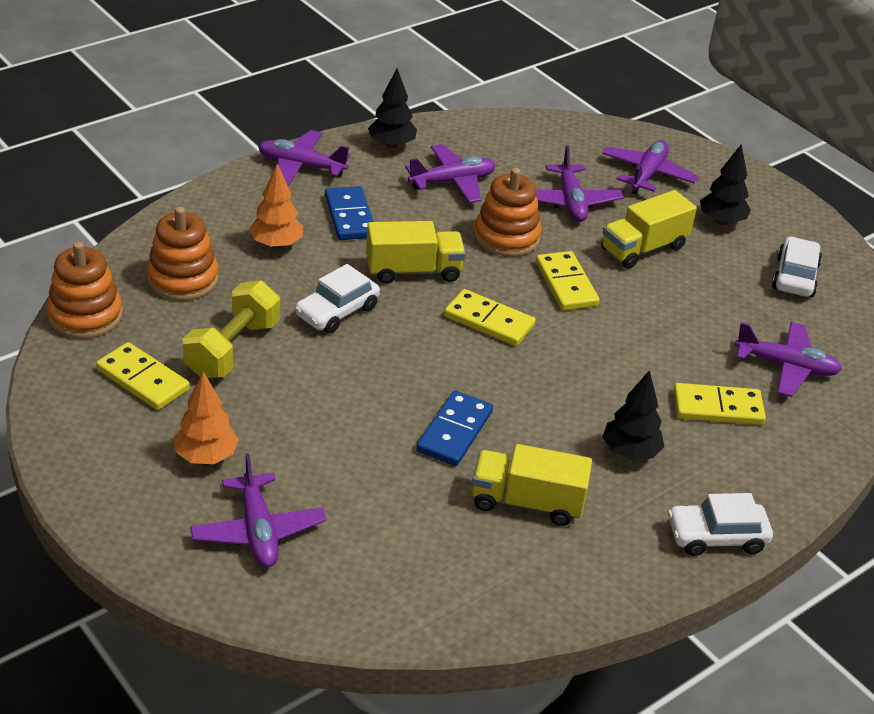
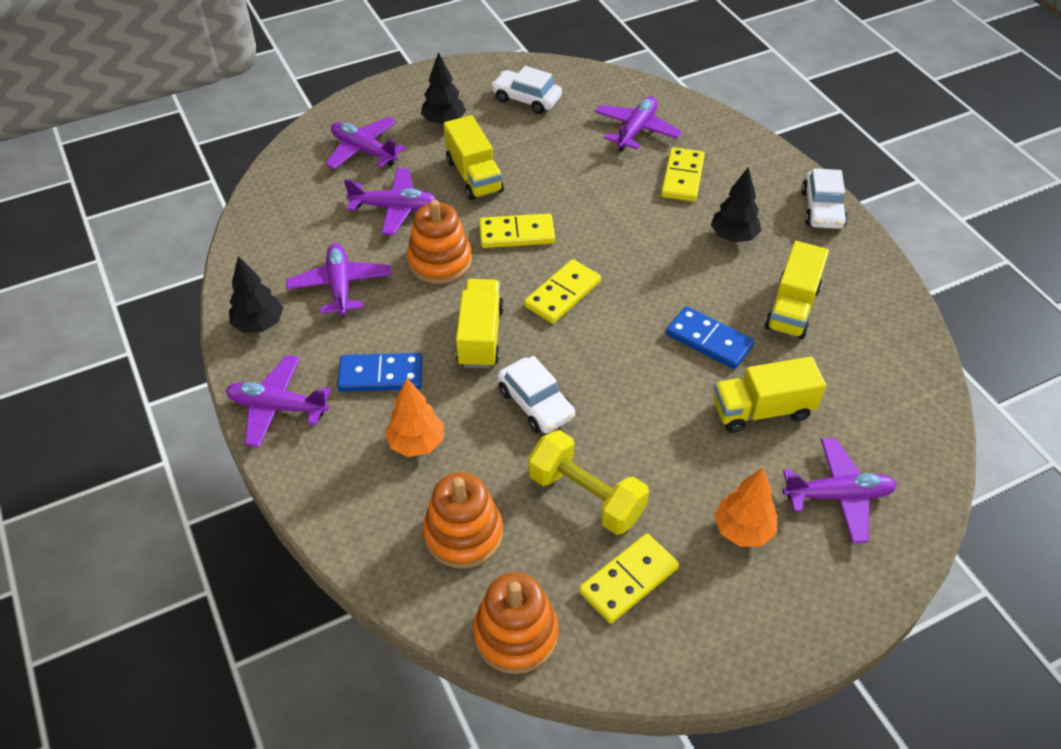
camera: 75 degrees left, 10 degrees up
purple plane [258,130,350,186] -> purple plane turned 75 degrees clockwise [226,355,331,447]
none -> yellow truck [713,357,826,433]

